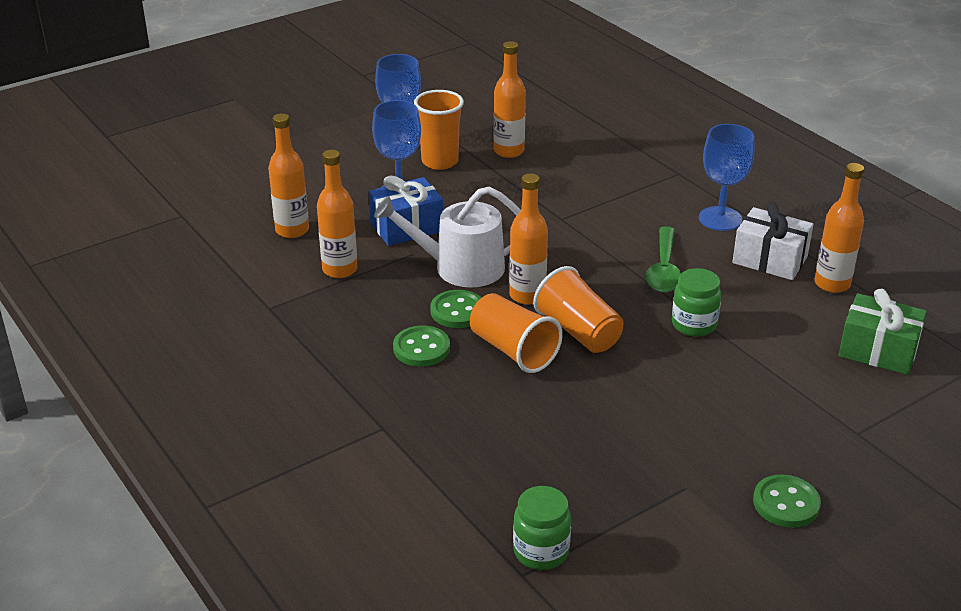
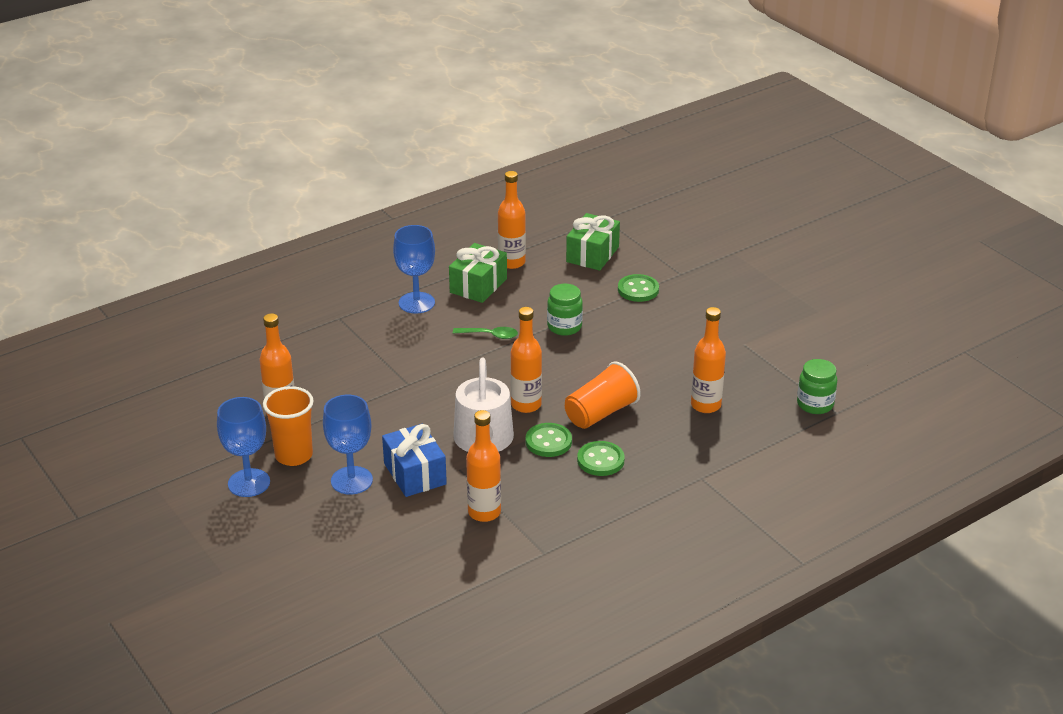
camera: 90 degrees left, 0 degrees up
orange bottle [268,113,309,238] -> orange bottle moved to [691,307,726,413]
orange cup [533,266,623,353] -> none
green spoon [645,227,681,293] -> green spoon [453,327,518,339], size x0.66
white gift [732,202,813,280] -> green gift [449,243,507,303]
green button [753,474,821,528] -> green button moved to [618,274,659,302]

